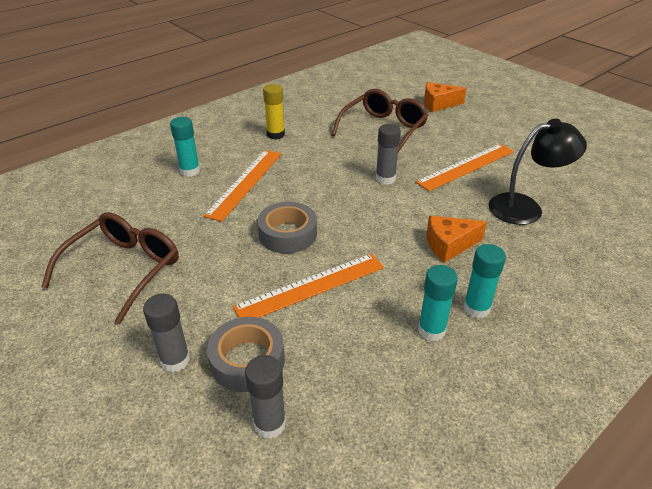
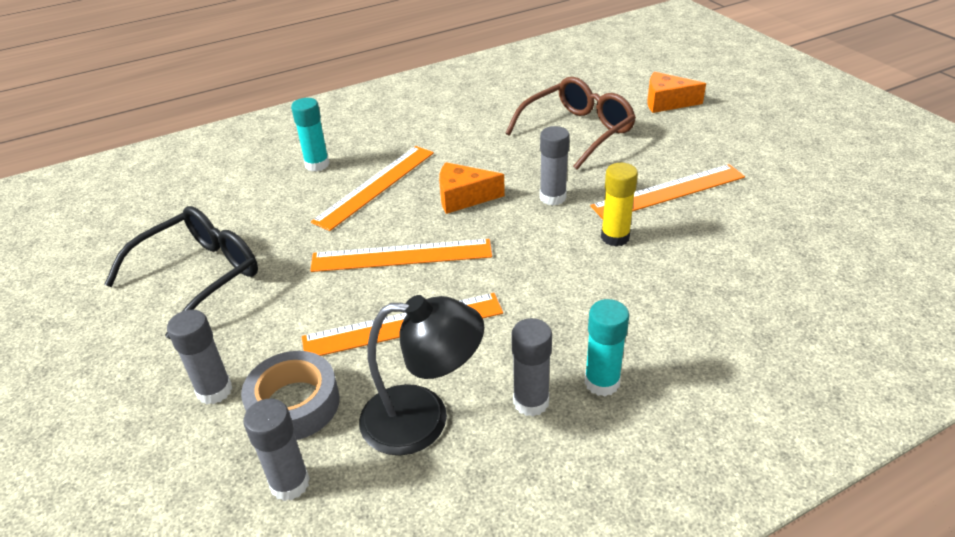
camera: 15 degrees right, 0 degrees up
brown glasses [41,212,179,324] -> black glasses [104,206,258,339]
grey tape [257,202,317,254] -> orange ruler [310,239,492,272]
yellow glue stick [263,84,285,139] -> yellow glue stick moved to [601,163,638,247]
turquoise glue stick [418,265,458,341] -> grey glue stick [511,318,552,416]
orange cheese [426,215,487,263] -> orange cheese moved to [439,162,505,214]
black lamp [489,119,587,225] -> black lamp moved to [359,295,484,455]

